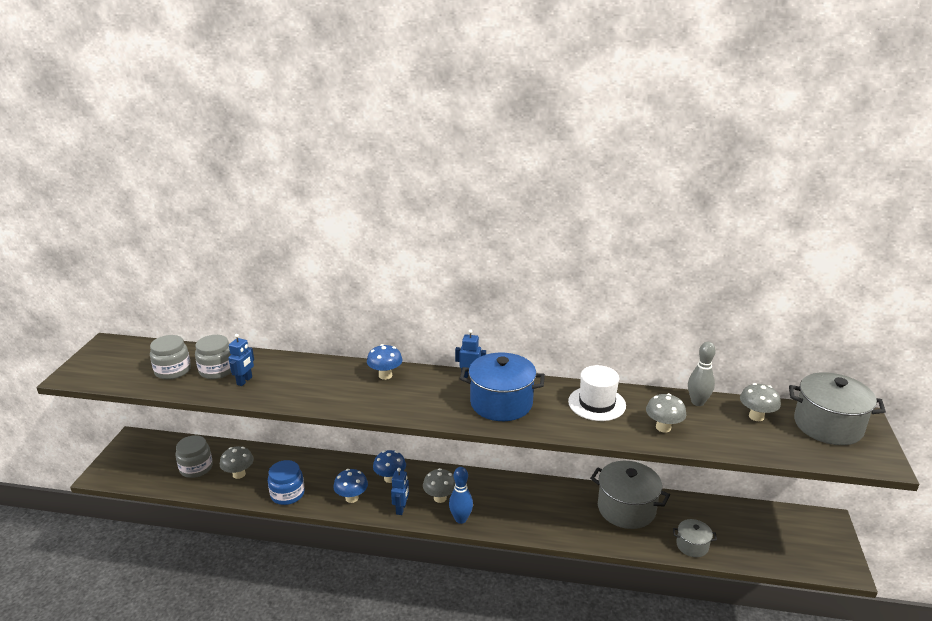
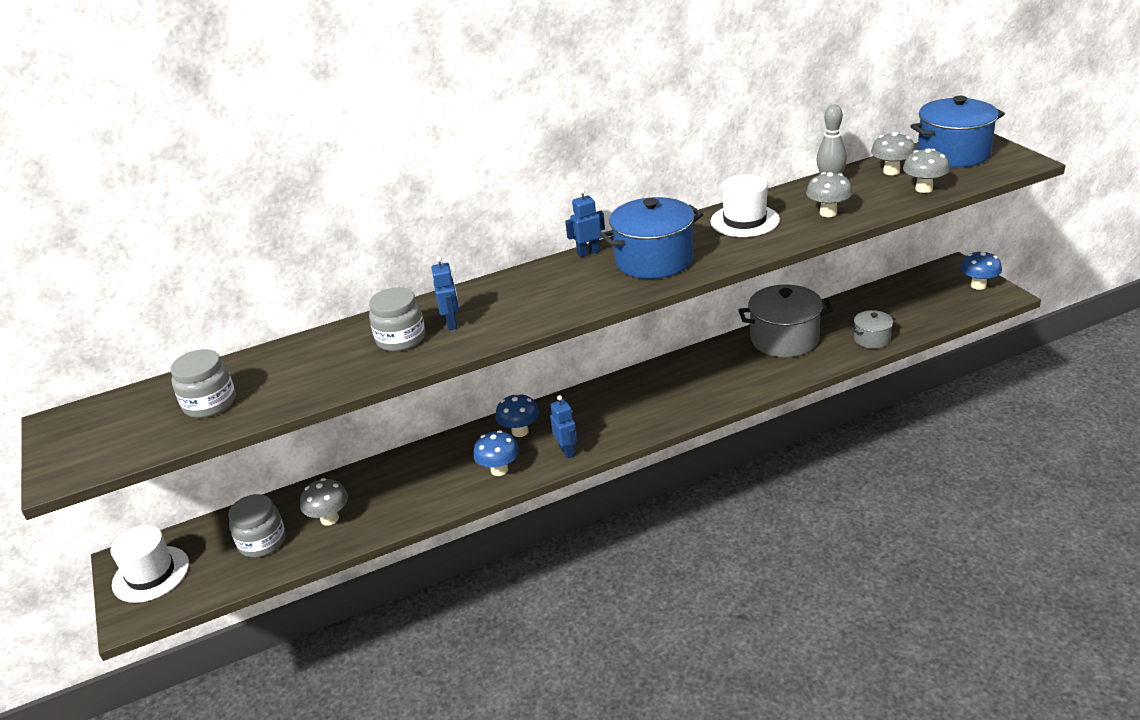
camera: 30 degrees left, 5 degrees up
grey jar [195,335,231,379] -> grey jar moved to [369,287,425,352]
blue robot [229,334,254,386] -> blue robot moved to [431,256,459,330]
blue jar [268,460,305,505] -> none
blue mushroom [367,344,403,380] -> blue mushroom moved to [960,251,1002,290]
grey mushroom [423,468,455,503] -> grey mushroom moved to [903,149,950,193]
blue bowling pin [449,467,473,524] -> none
grey pot [789,372,886,445] -> blue pot [910,96,1005,167]
none -> white hat [110,525,189,603]

